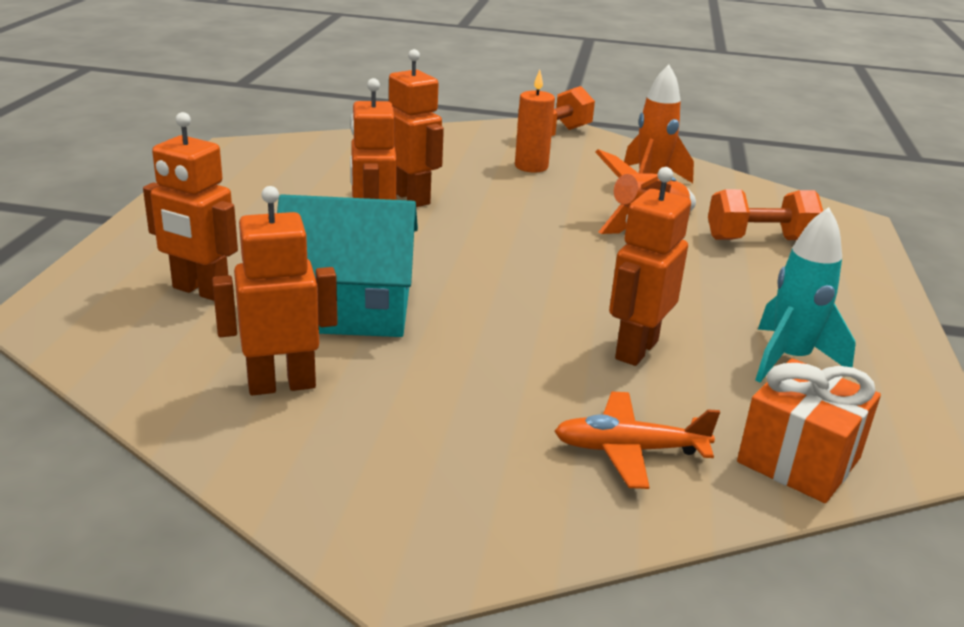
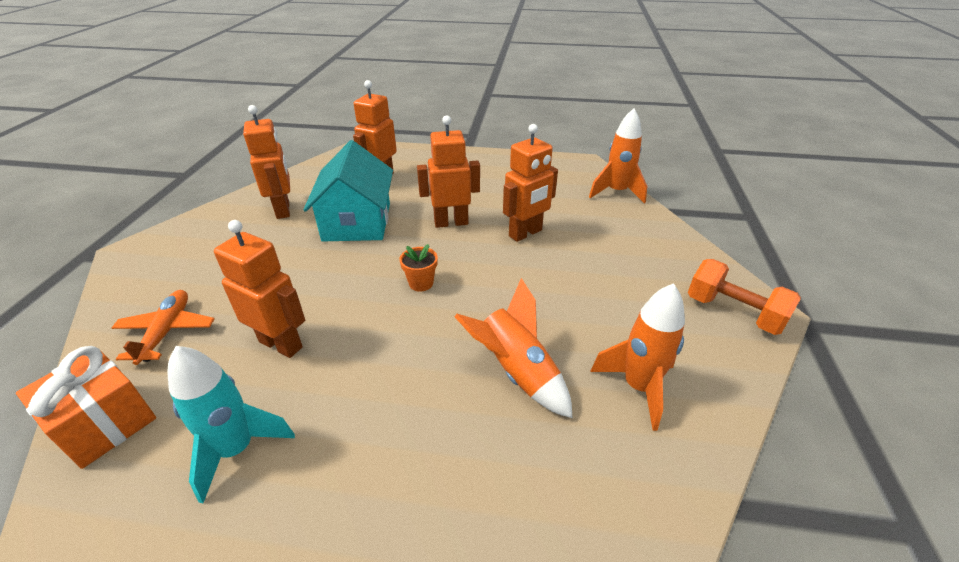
camera: 90 degrees right, 10 degrees up
orange candle [515,70,555,173] -> none
orange dumbbell [708,189,823,240] -> none
none -> orange flower pot [400,244,438,292]
none -> orange rocket [589,108,647,204]

